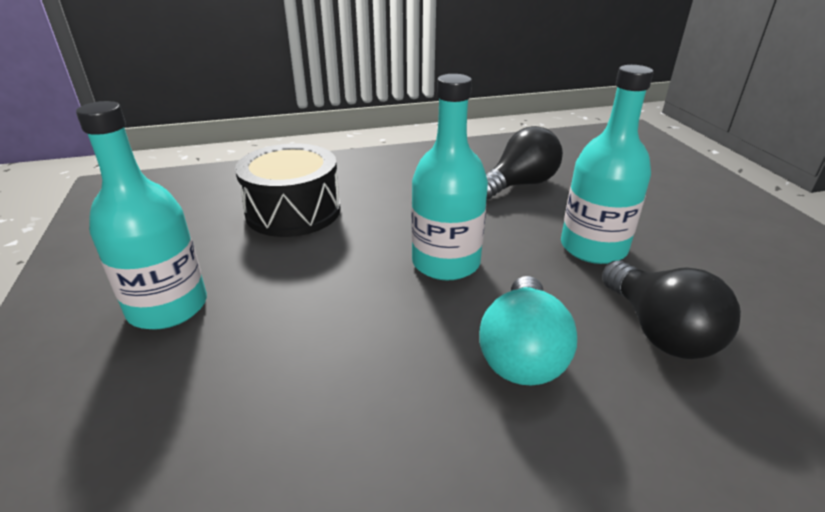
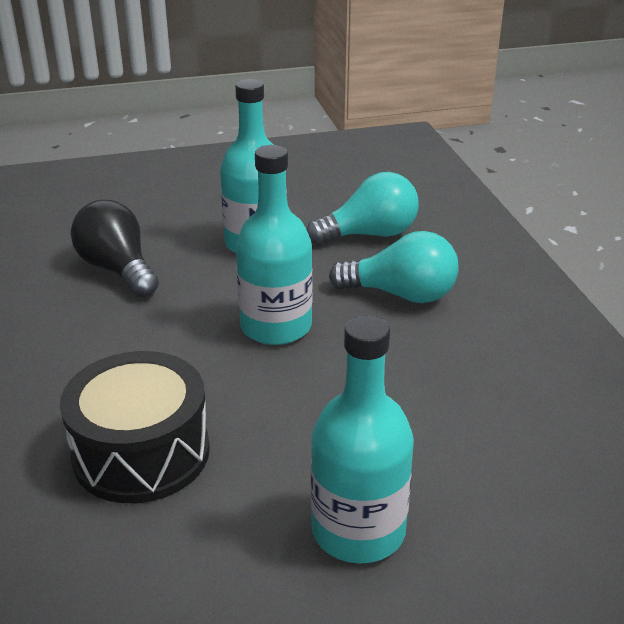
camera: 90 degrees left, 0 degrees up
black light bulb [602,261,741,359] -> turquoise light bulb [306,172,419,245]

